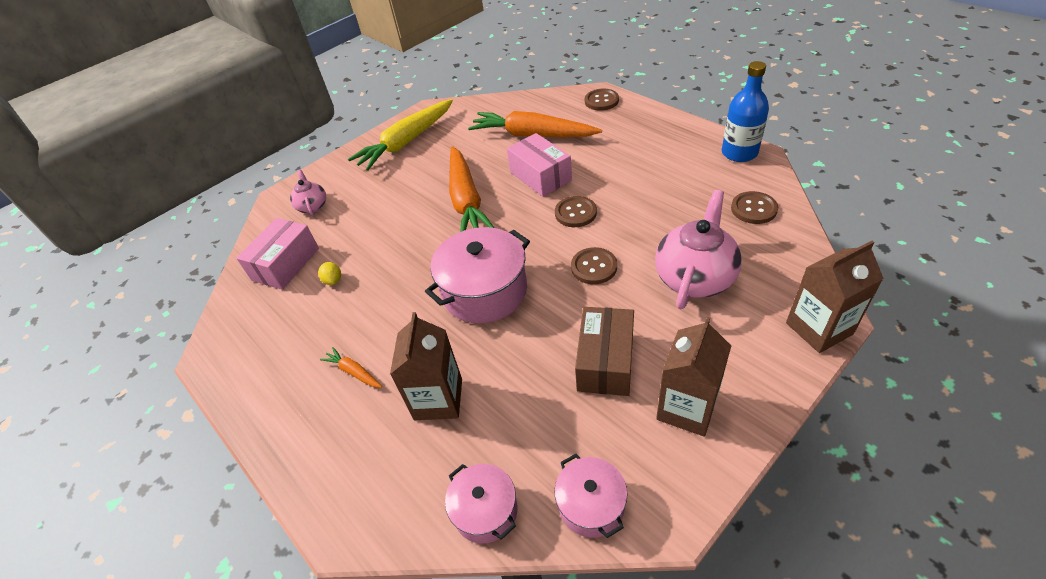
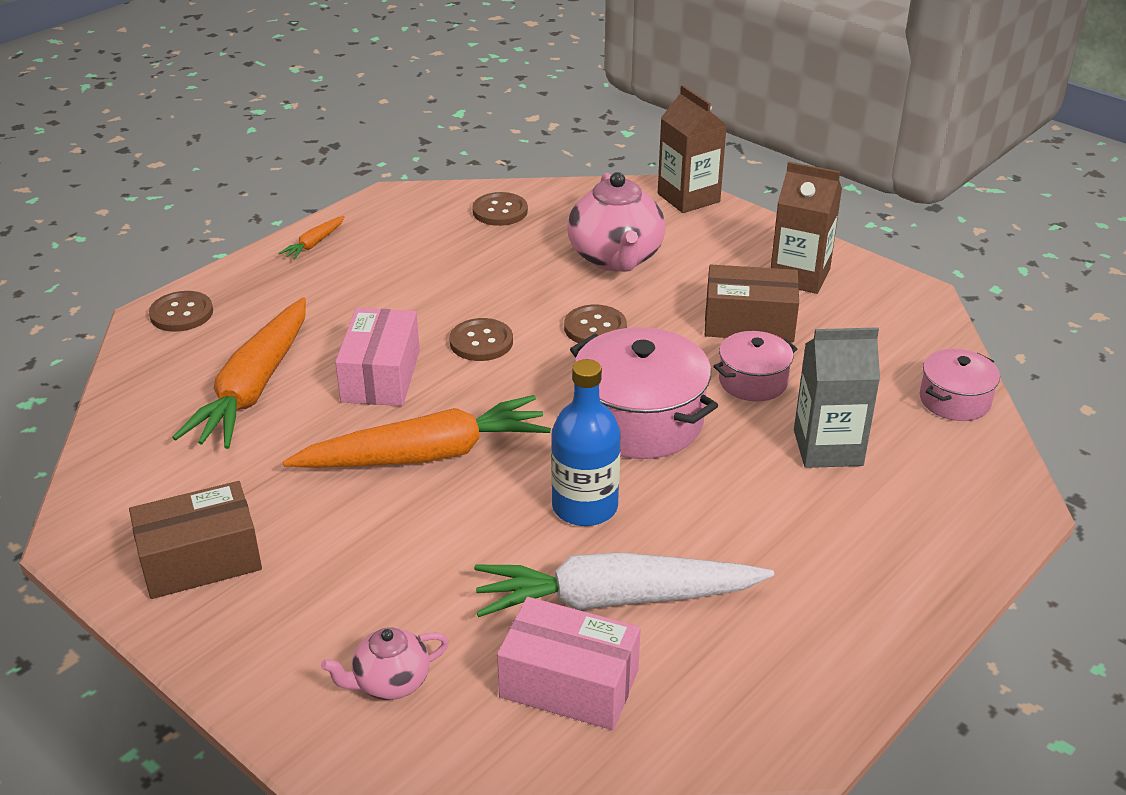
camera: 100 degrees left, 10 degrees down
yellow lemon [318,262,341,285] -> white carrot [474,552,774,617]
orange carrot [320,347,382,388] -> orange carrot moved to [279,216,344,260]
yellow carrot [348,99,453,170] -> brown box [129,481,262,599]
brown carton [390,312,462,420] -> grey carton [794,327,880,468]
pink box [507,133,572,197] -> pink box turned 45 degrees counterclockwise [335,308,420,406]
pink pot [555,454,628,538] -> pink pot moved to [713,331,797,401]
pink teapot [655,190,742,309] -> pink teapot turned 120 degrees counterclockwise [567,172,666,272]
blue bottle [722,61,769,162] -> blue bottle moved to [551,359,621,526]

